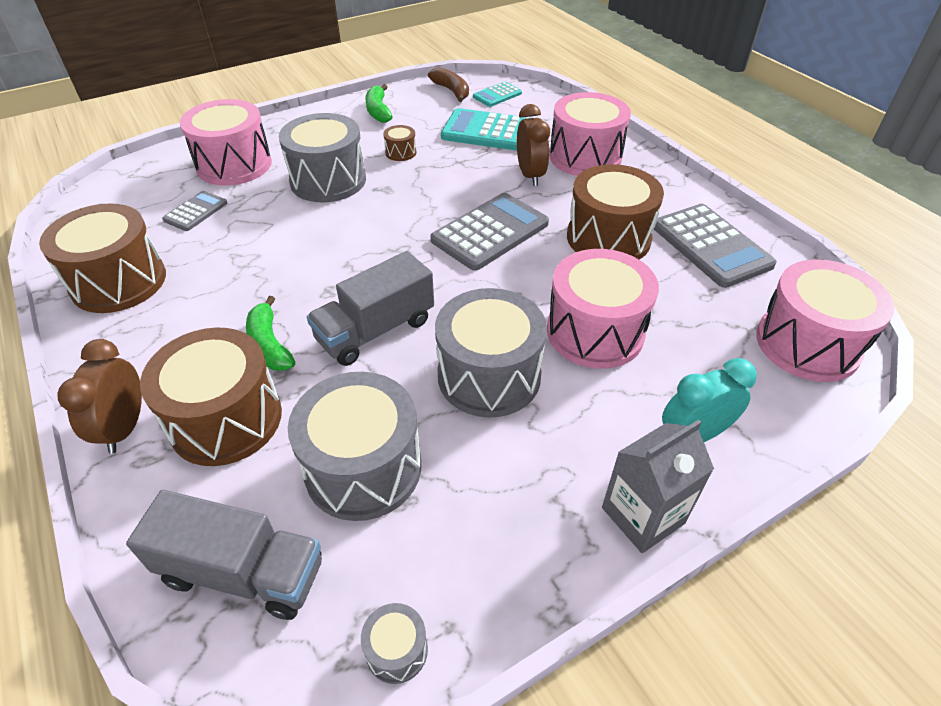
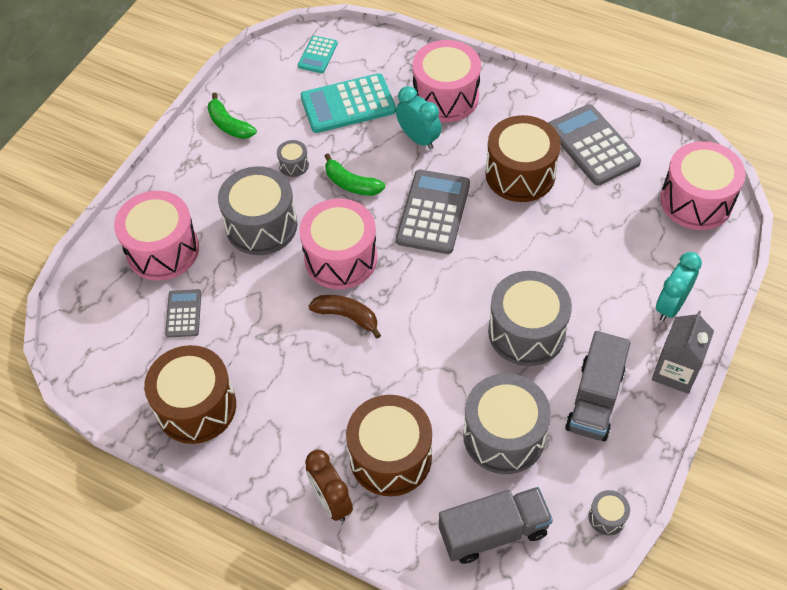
camera: 30 degrees left, 10 degrees up
green banana [246,296,295,371] -> green banana moved to [325,153,385,196]
grey truck [307,251,434,366] -> grey truck moved to [565,331,631,441]
brown drum [383,125,416,161] -> grey drum [277,140,309,177]
brown banana [428,67,469,102] -> brown banana moved to [308,295,381,338]
brown clock [517,104,550,186] -> turquoise clock [396,86,442,150]
pink drum [547,249,659,369] -> pink drum moved to [299,198,377,289]
grey calculator [654,204,777,288] -> grey calculator turned 150 degrees counterclockwise [549,104,641,186]

